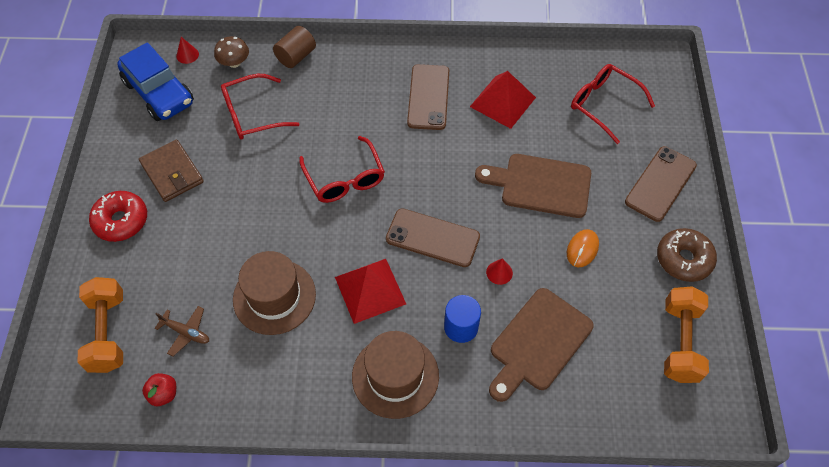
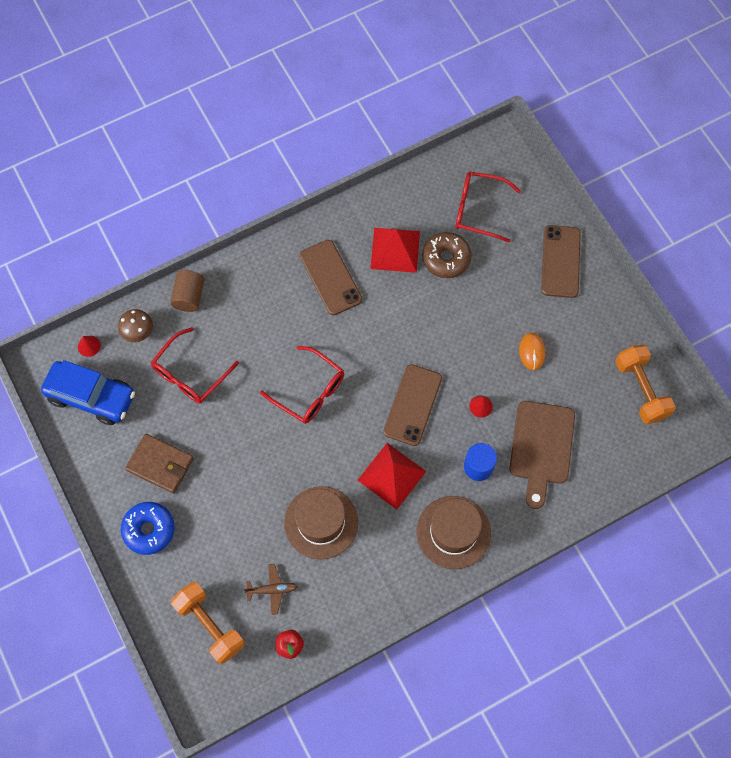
camera: 30 degrees left, 10 degrees up
red donut [89,191,147,242] -> blue donut [121,502,175,555]
brown phone [386,208,480,267] -> brown phone turned 60 degrees counterclockwise [383,364,442,446]
brown cutting board [475,154,591,218] -> none
brown donut [657,228,717,282] -> brown donut moved to [422,232,472,278]

